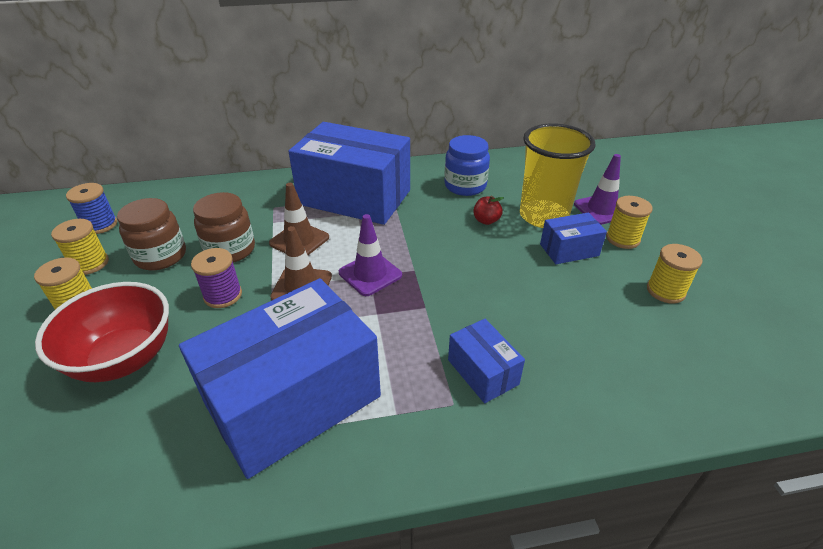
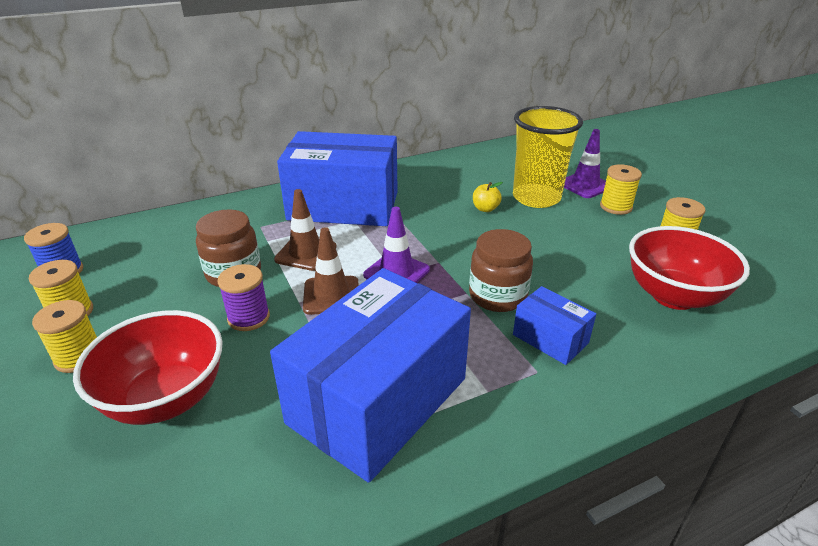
camera: 15 degrees left, 5 degrees down
brown jar [117,198,186,270] -> brown jar moved to [469,229,533,312]
blue jar [444,135,490,196] -> none
red apple [473,196,504,225] -> yellow apple [473,182,503,212]
blue box [540,212,607,264] -> none
none -> red bowl [629,226,750,310]

